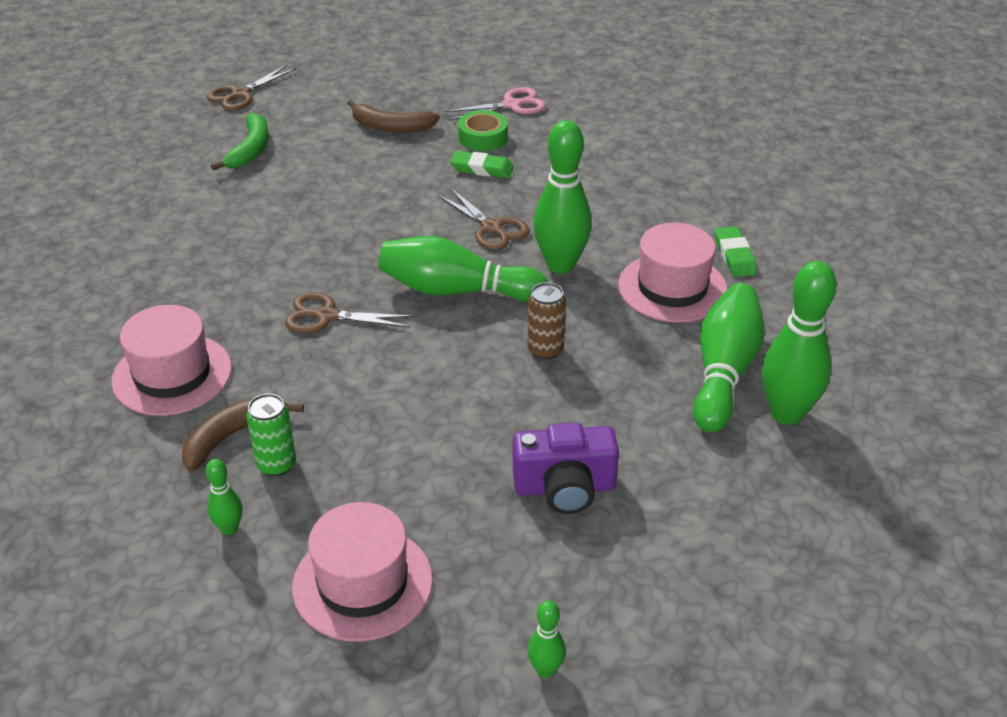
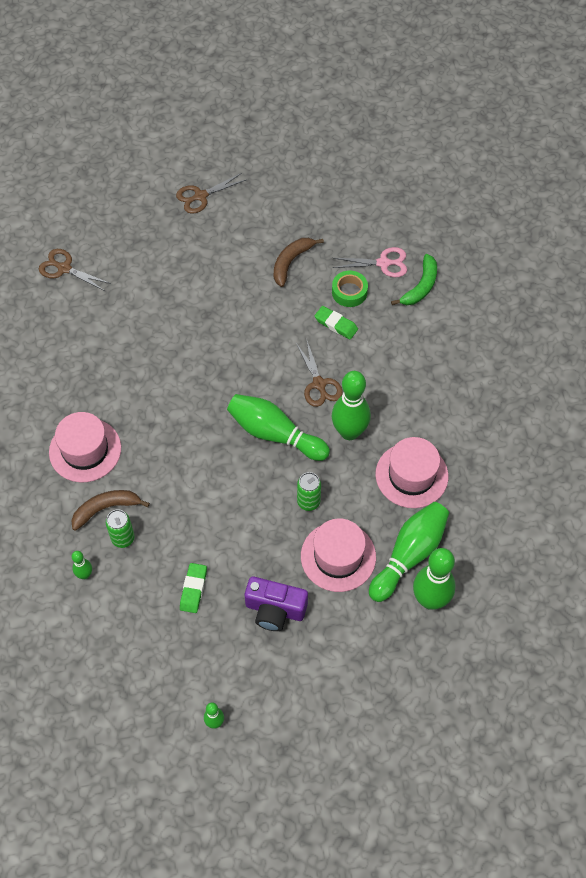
camera: 20 degrees right, 20 degrees up
green banana [211,112,269,171] -> green banana moved to [391,254,437,305]
brown scissors [285,292,414,333] -> brown scissors moved to [39,249,111,291]
pink hat [292,502,433,642] -> pink hat moved to [301,518,376,592]
brown banana [347,100,440,133] -> brown banana turned 90 degrees clockwise [274,238,324,287]
brown can [527,282,566,360] -> green can [297,472,321,511]
green eraser [715,226,757,277] -> green eraser moved to [180,563,207,613]

